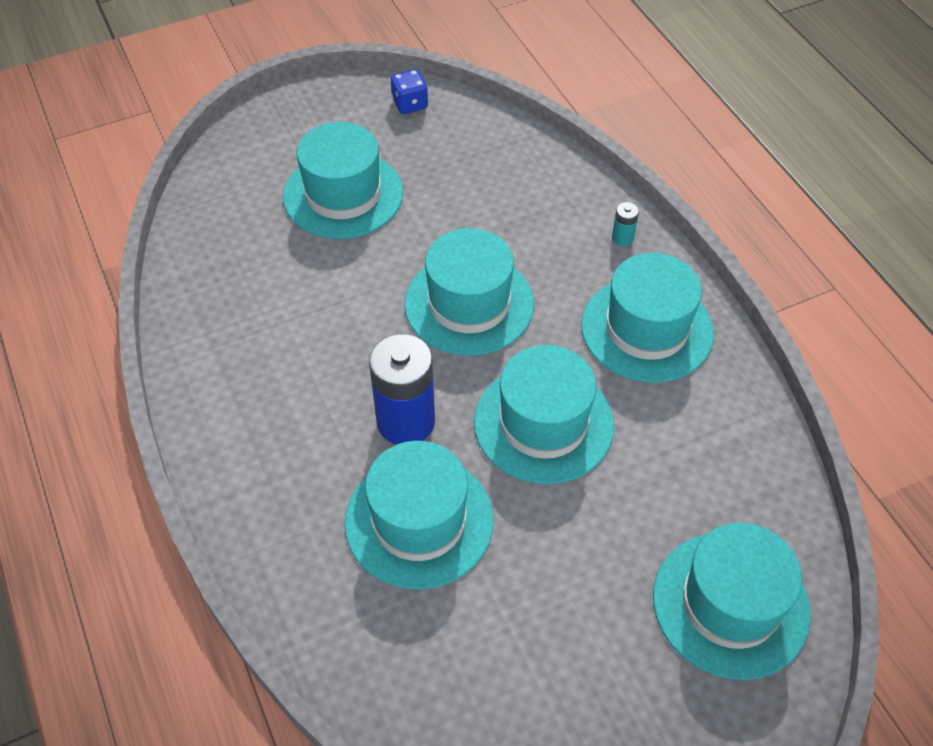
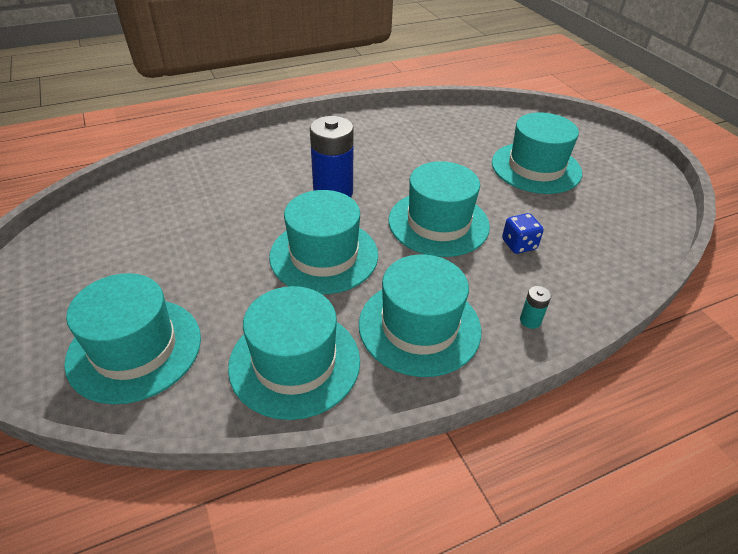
camera: 90 degrees right, 10 degrees down
turquoise hat [345,441,494,590] -> turquoise hat moved to [228,286,360,420]
blue dice [391,69,428,114] -> blue dice moved to [502,213,544,254]

